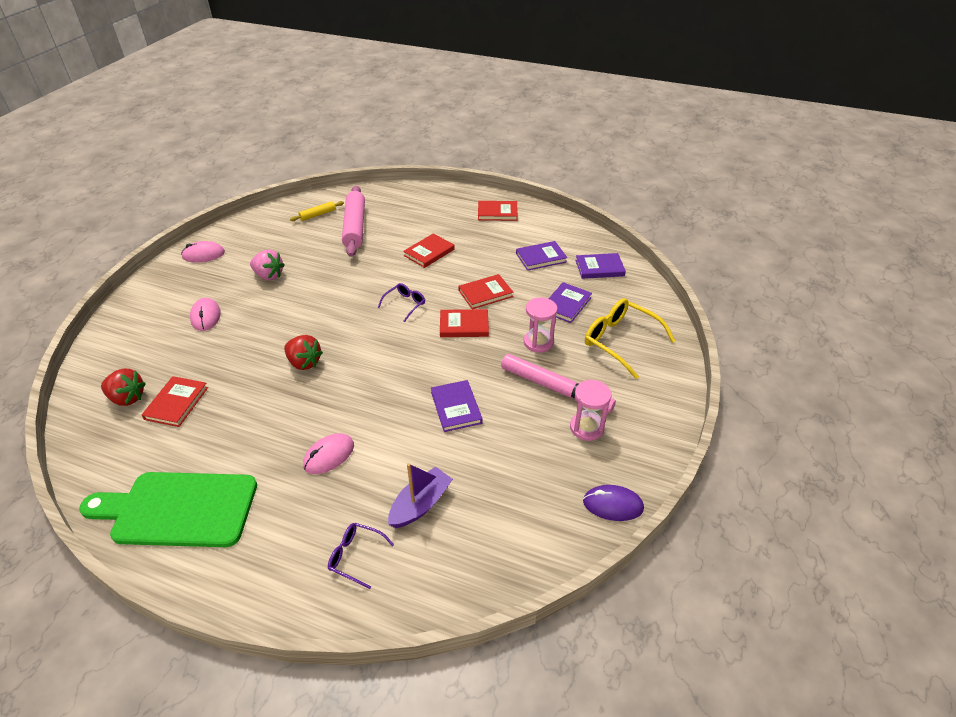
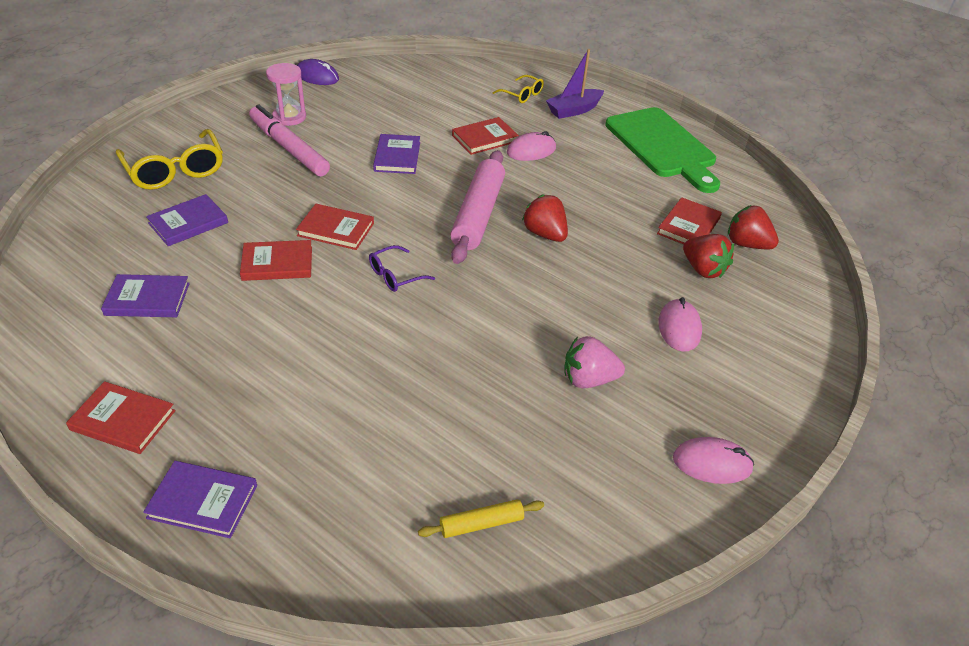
camera: 165 degrees left, 0 degrees up
green cutting board [79,472,257,547] -> green cutting board turned 45 degrees clockwise [605,107,720,193]
pink strawberry [250,250,284,280] -> pink strawberry turned 45 degrees counterclockwise [564,336,625,388]
purple glasses [328,523,394,589] -> yellow glasses [492,75,544,103]
pink rolling pin [342,186,365,257] -> pink rolling pin moved to [450,150,505,264]
purple boat [388,463,453,528] -> purple boat moved to [546,49,604,119]
red book [403,233,455,268] -> red book moved to [452,117,519,155]
pink hourglass [524,297,557,353] -> none
purple book [575,253,626,279] -> purple book moved to [143,461,257,538]
none -> red strawberry [683,234,734,278]

